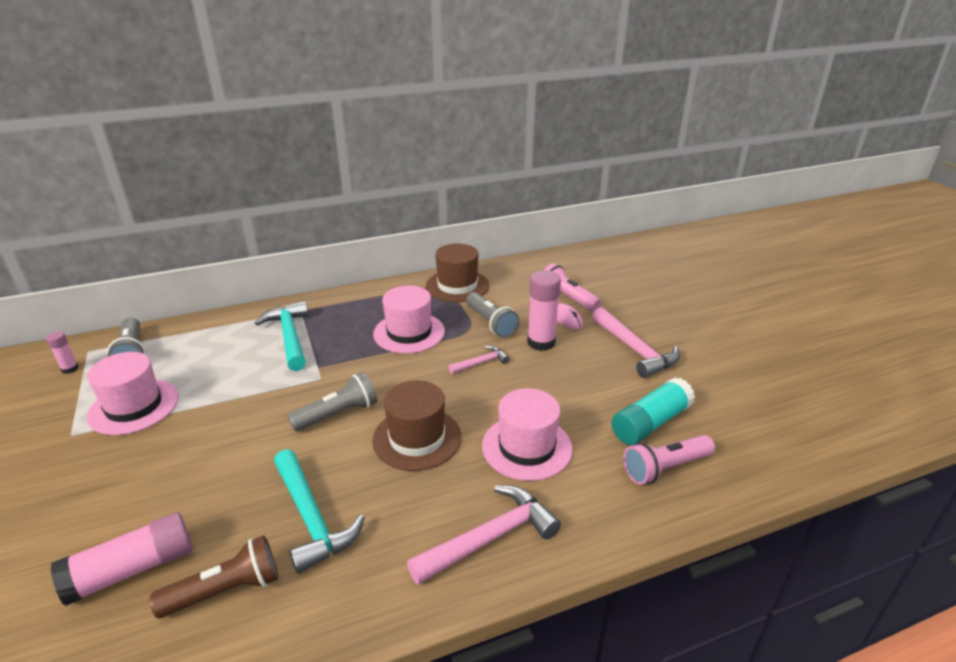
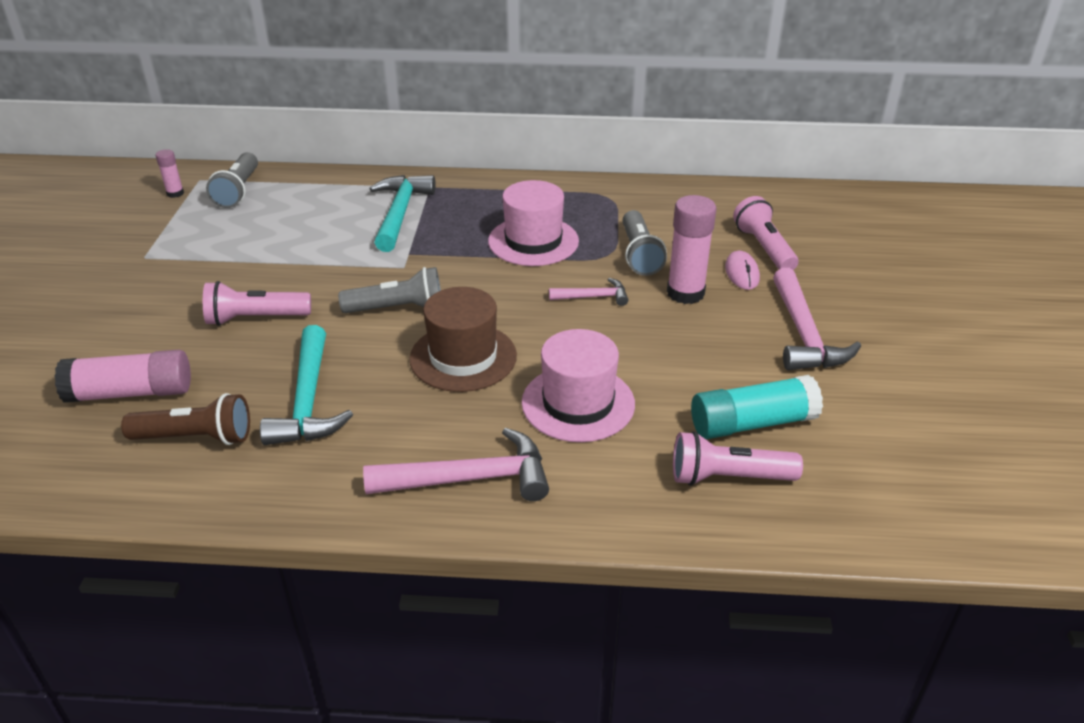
camera: 25 degrees right, 5 degrees up
pink hat [87,352,179,435] -> none
brown hat [426,244,489,302] -> none
none -> pink flashlight [203,281,311,326]

